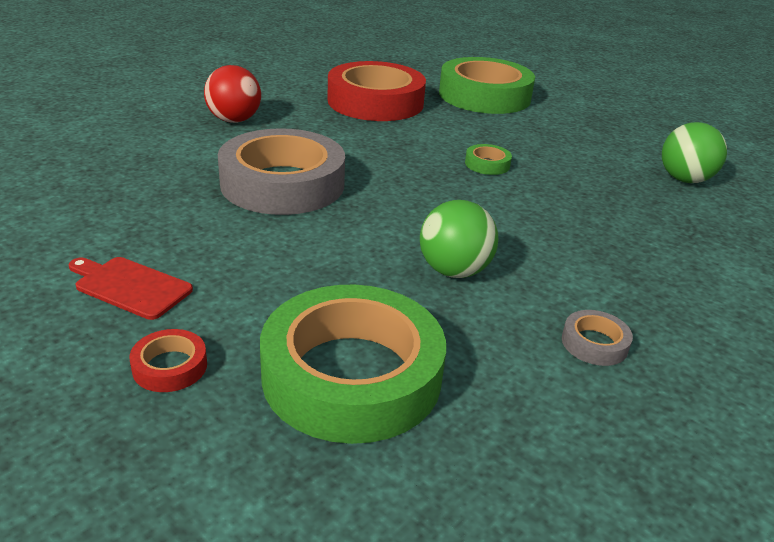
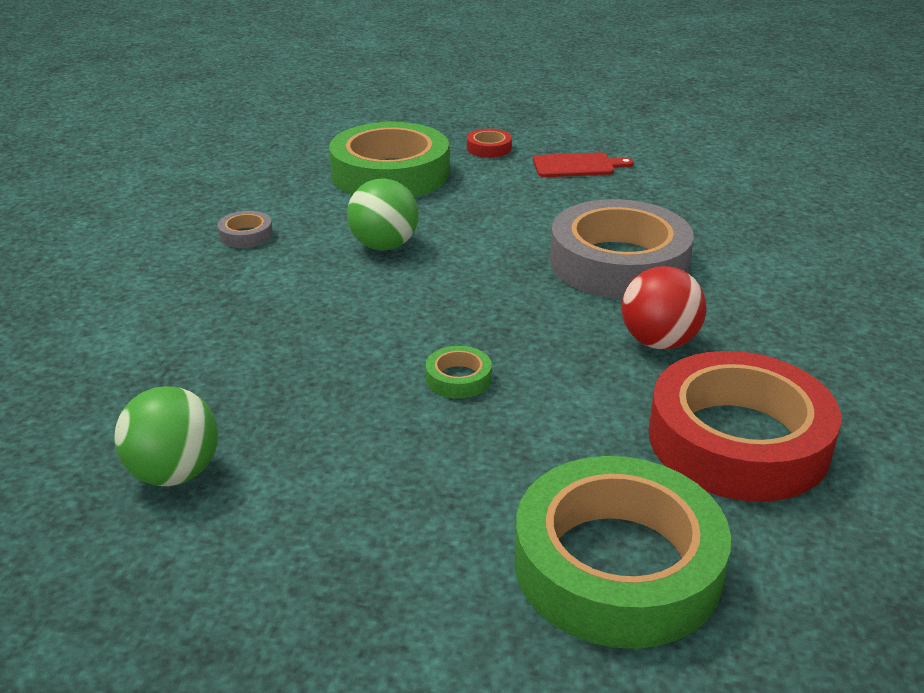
camera: 150 degrees right, 0 degrees up
red ball [204,65,261,123] -> red ball moved to [621,266,707,350]

